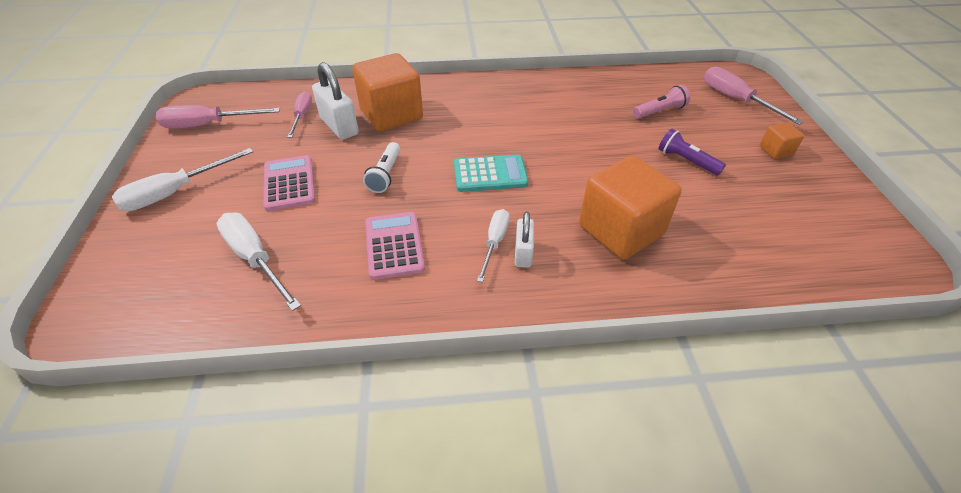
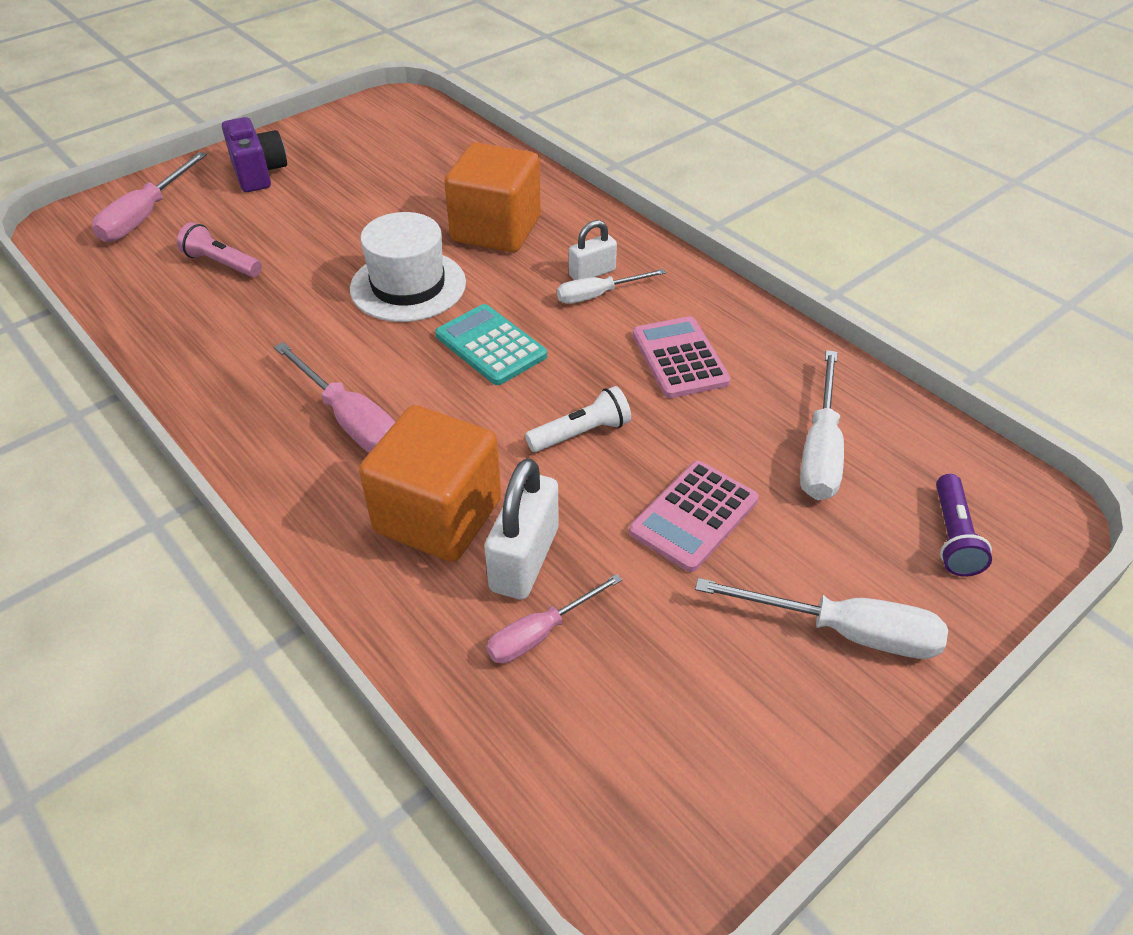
camera: 125 degrees left, 0 degrees up
pink screwdriver [156,105,280,128] -> pink screwdriver moved to [274,342,395,453]
pink calculator [365,212,425,280] -> pink calculator turned 120 degrees clockwise [633,316,731,398]
purple flashlight [658,129,726,175] -> purple flashlight moved to [936,474,992,577]
orange cube [760,122,804,159] -> purple camera [222,117,287,192]
none -> white hat [350,212,466,322]

